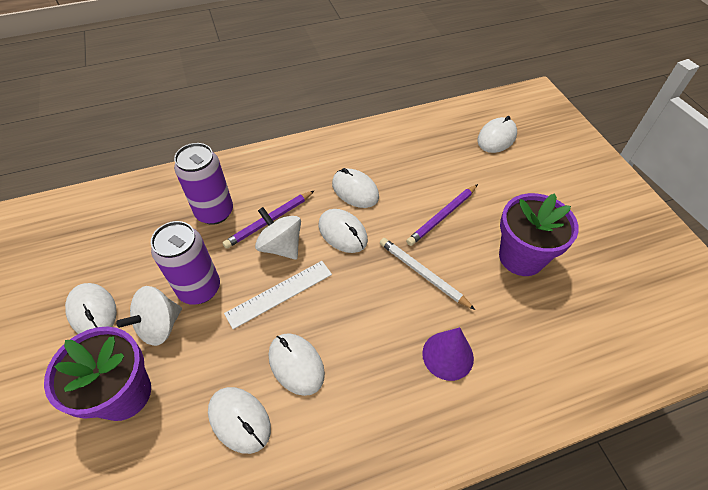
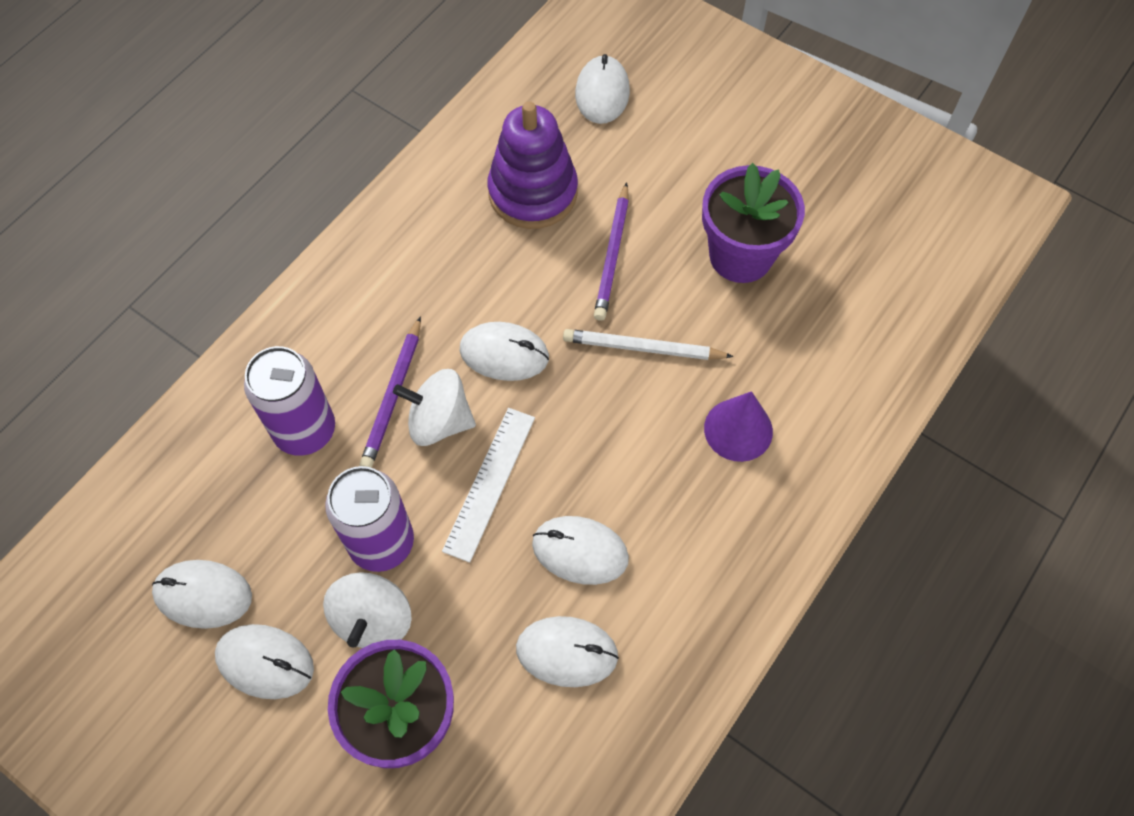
camera: 35 degrees left, 10 degrees up
white mouse [332,168,379,208] -> white mouse moved to [152,560,252,629]
none -> purple stacking toy [488,101,578,229]

